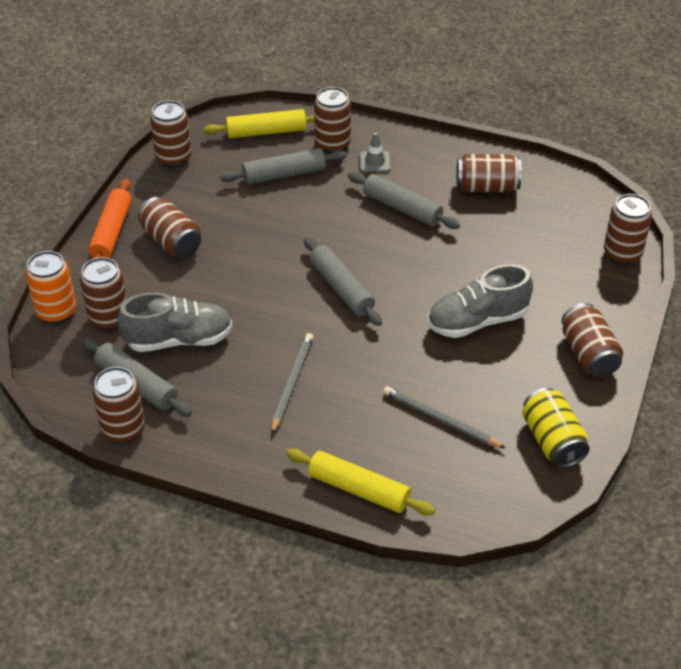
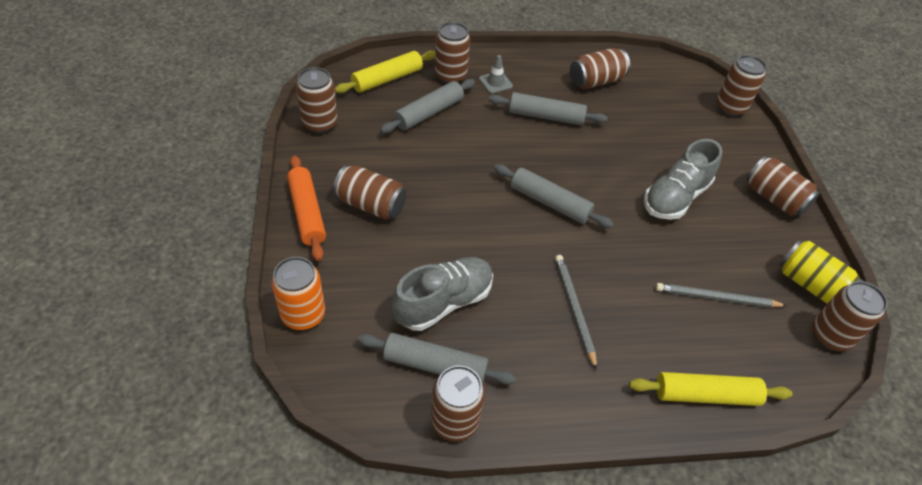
camera: 30 degrees left, 5 degrees up
brown can [80,257,127,330] -> brown can moved to [812,281,888,351]

